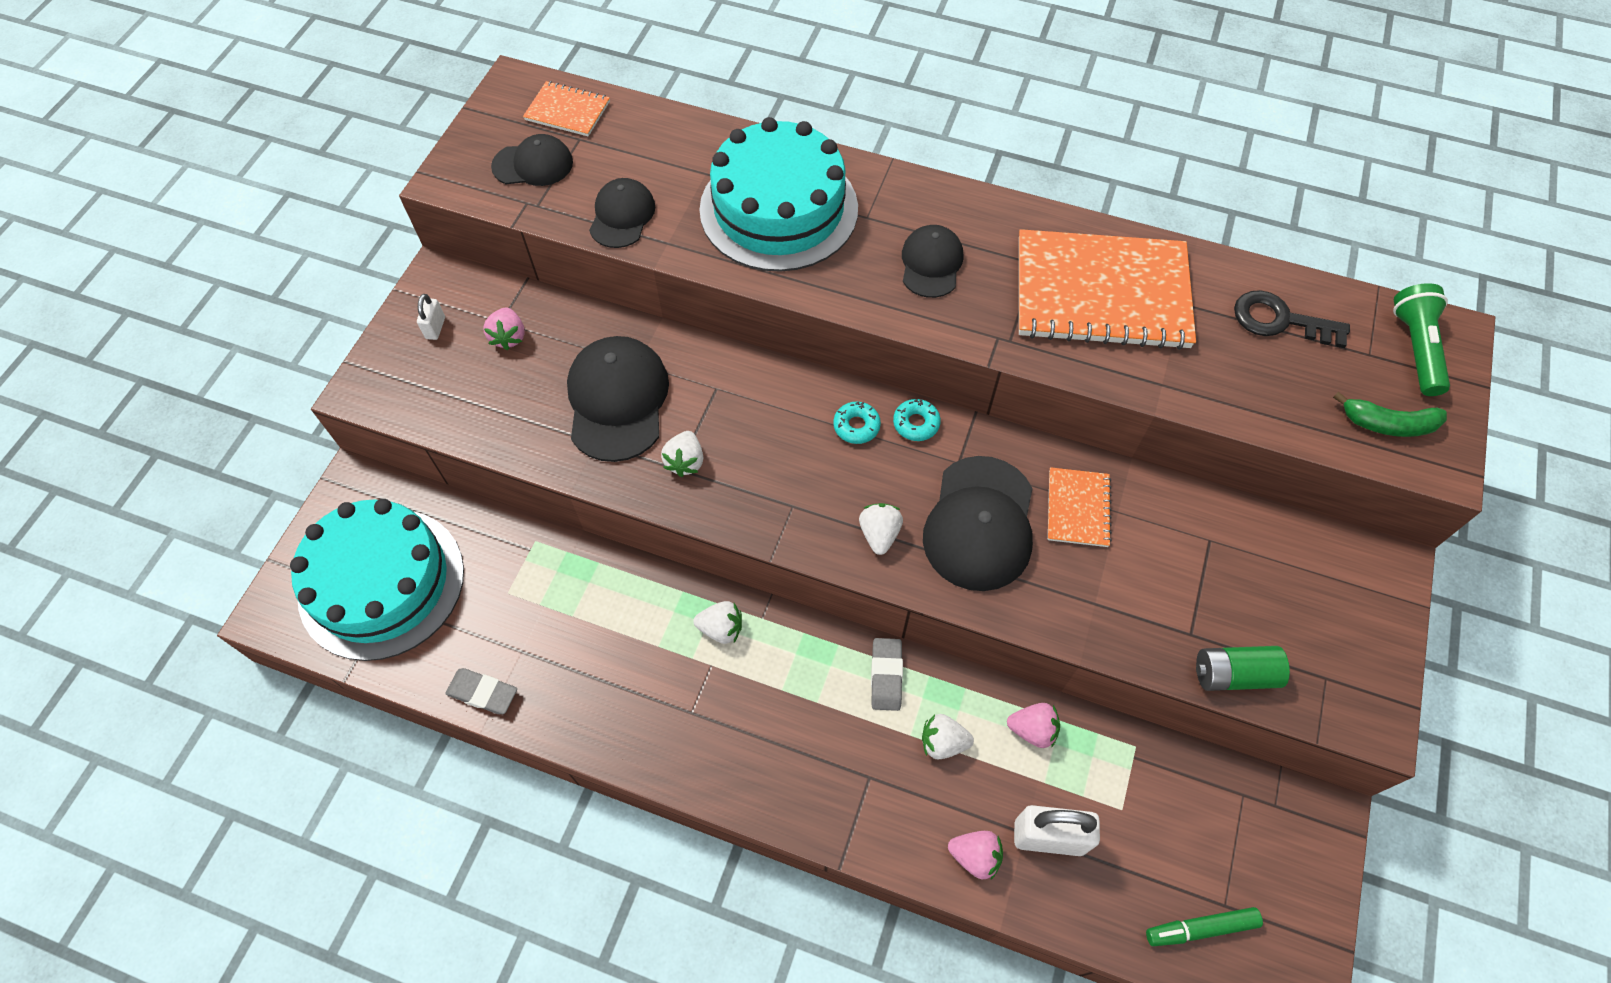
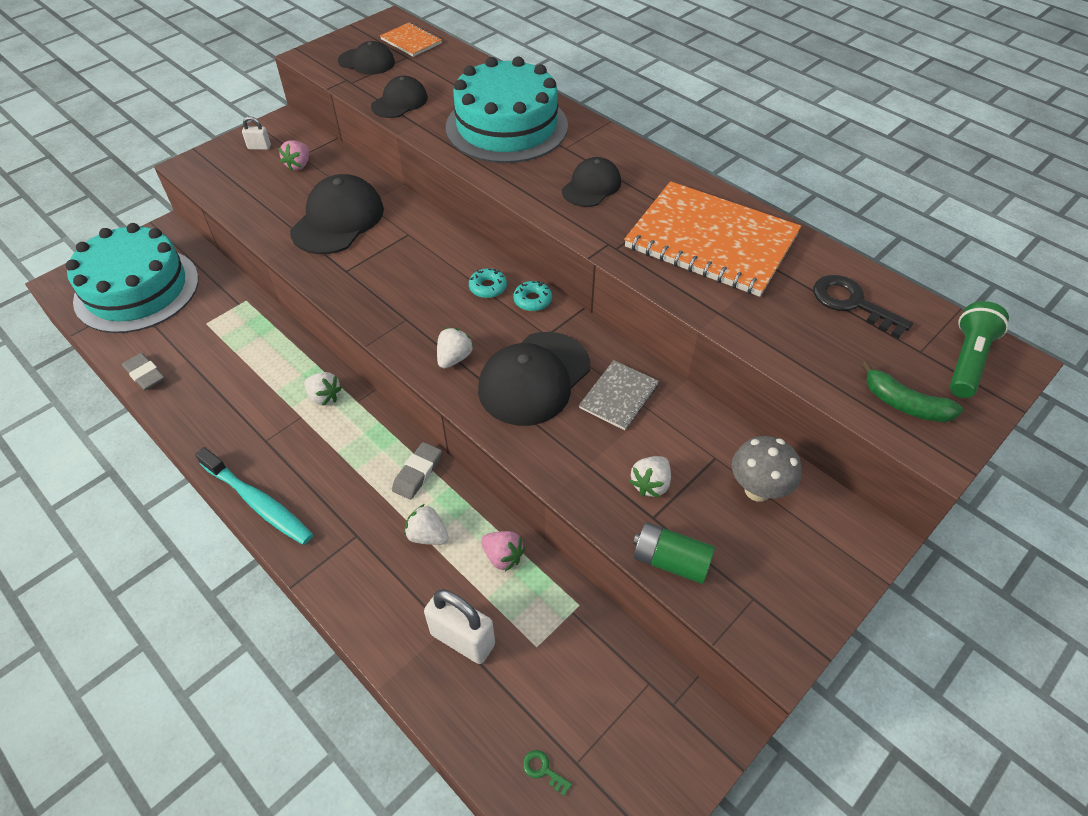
camera: 25 degrees right, 10 degrees down
white padlock [417,294,445,340] -> white padlock turned 60 degrees clockwise [242,116,271,150]
white strawberry [661,431,703,477] -> white strawberry moved to [629,456,671,498]
pink strawberry [948,831,1003,880] -> none
orange notebook [1048,467,1112,547] -> grey notebook [579,360,659,430]
green marker [1146,907,1263,946] -> green key [523,750,572,796]
none -> turquoise toothbrush [195,447,313,545]
none -> grey mushroom [732,436,801,502]

